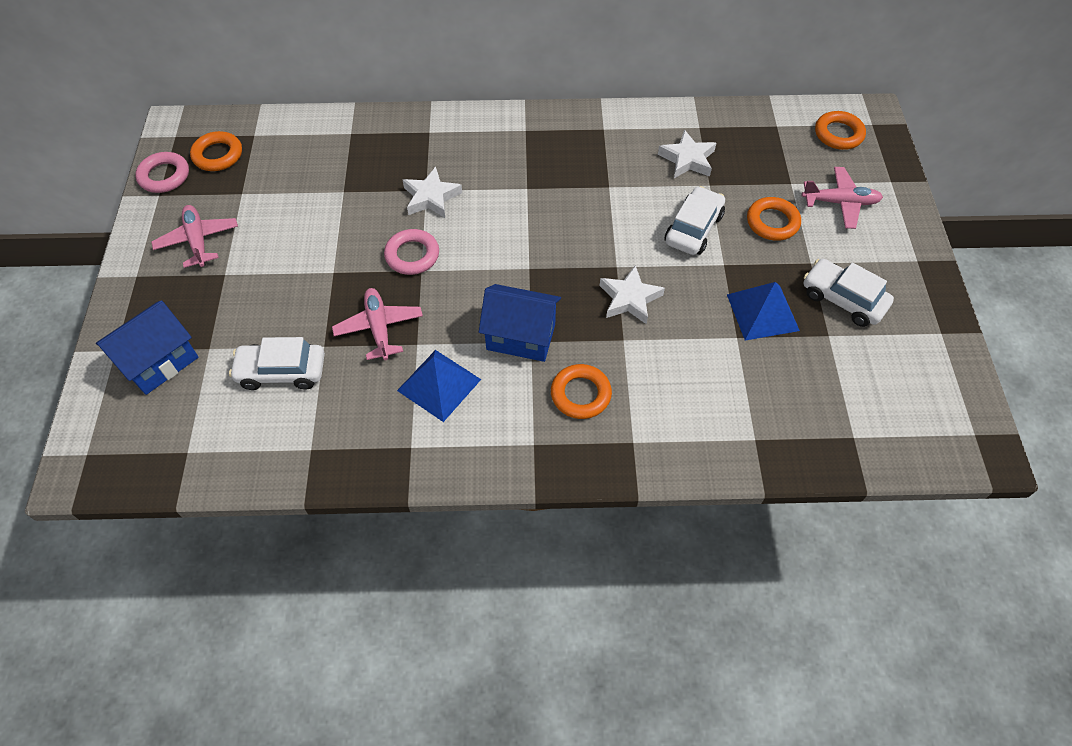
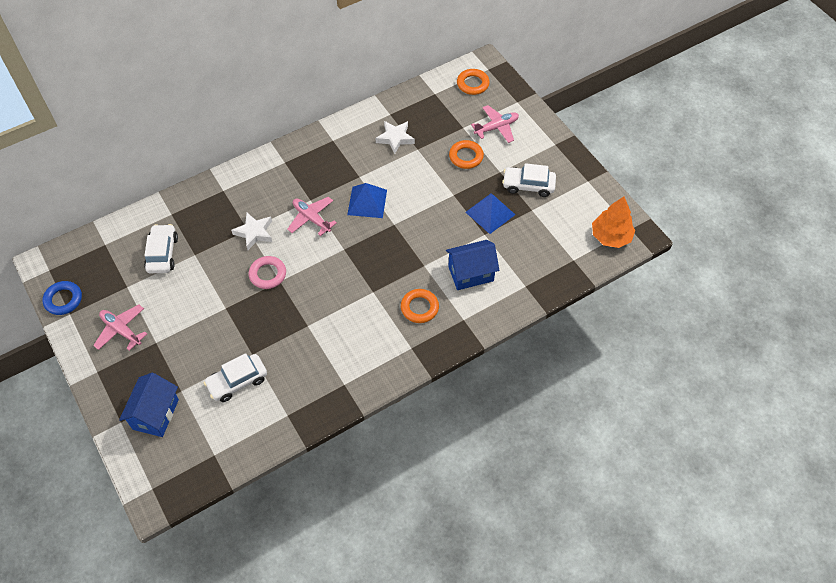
camera: 30 degrees left, 0 degrees up
pink ring [135,152,189,193] -> blue ring [43,281,82,315]
orange ring [190,131,242,171] -> none
pink plane [332,288,423,360] -> pink plane moved to [287,197,337,236]
blue pyramid [397,350,481,422] -> blue pyramid moved to [347,183,387,218]
blue house [479,284,561,362] -> blue house moved to [446,240,499,290]
white star [600,265,665,324] -> none
white car [665,186,725,255] -> white car moved to [144,224,178,273]
none -> orange tree [592,196,635,248]

